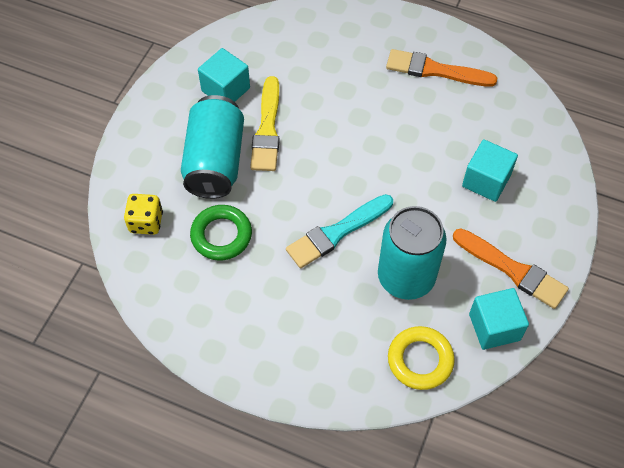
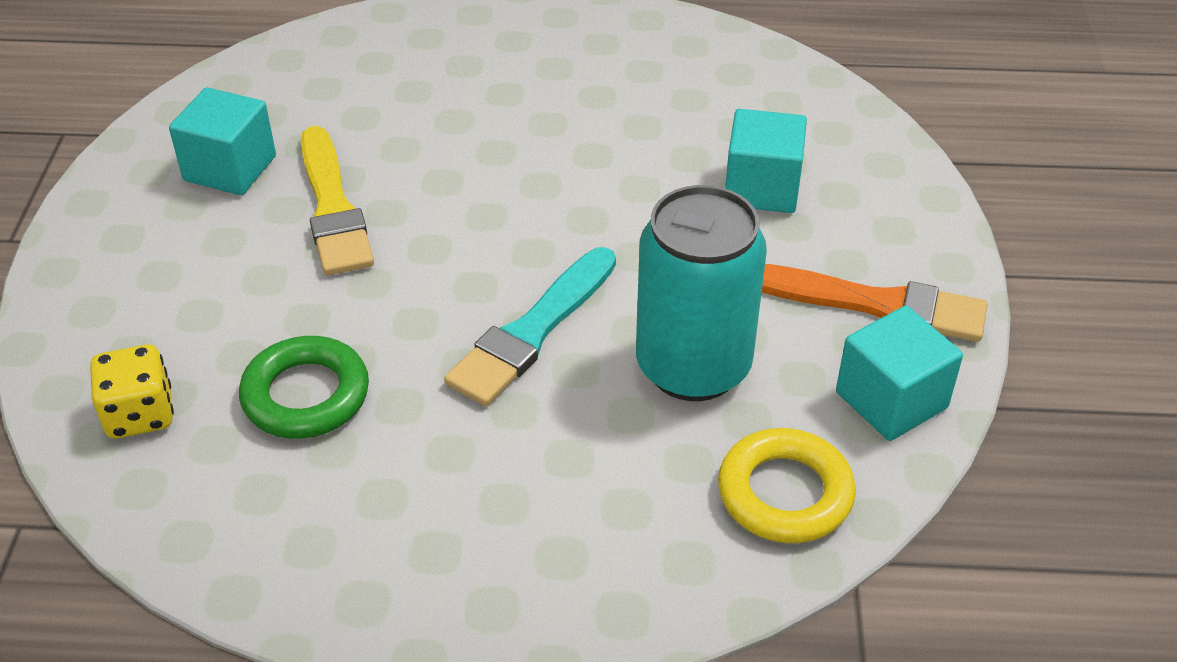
camera: 20 degrees left, 15 degrees down
turquoise can [181,95,244,199] -> none
orange brush [386,49,497,87] -> none

